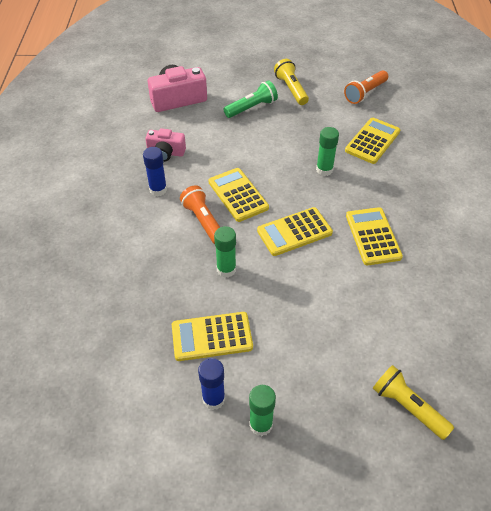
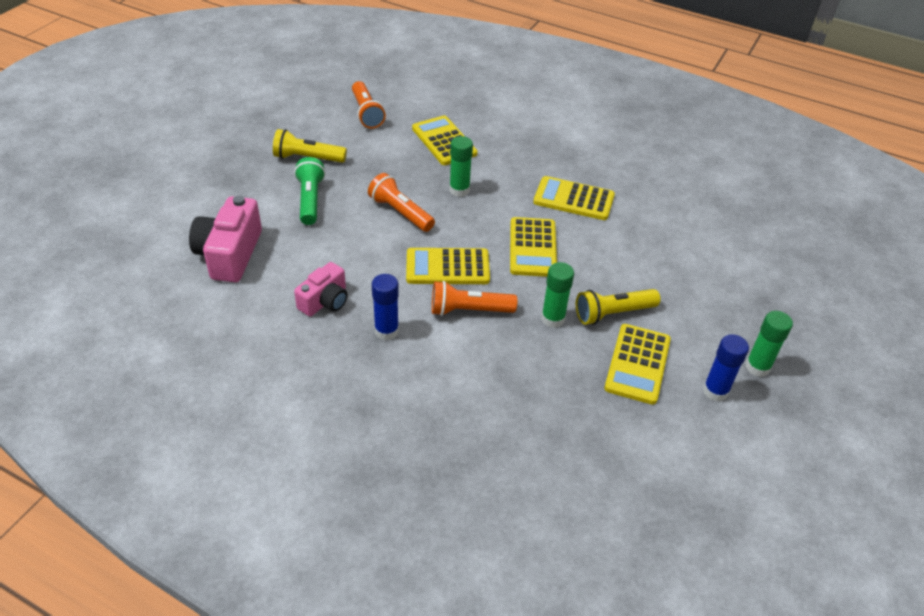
camera: 65 degrees left, 5 degrees down
yellow flashlight [373,365,454,440] -> yellow flashlight moved to [576,289,661,325]
none -> orange flashlight [368,173,435,232]

